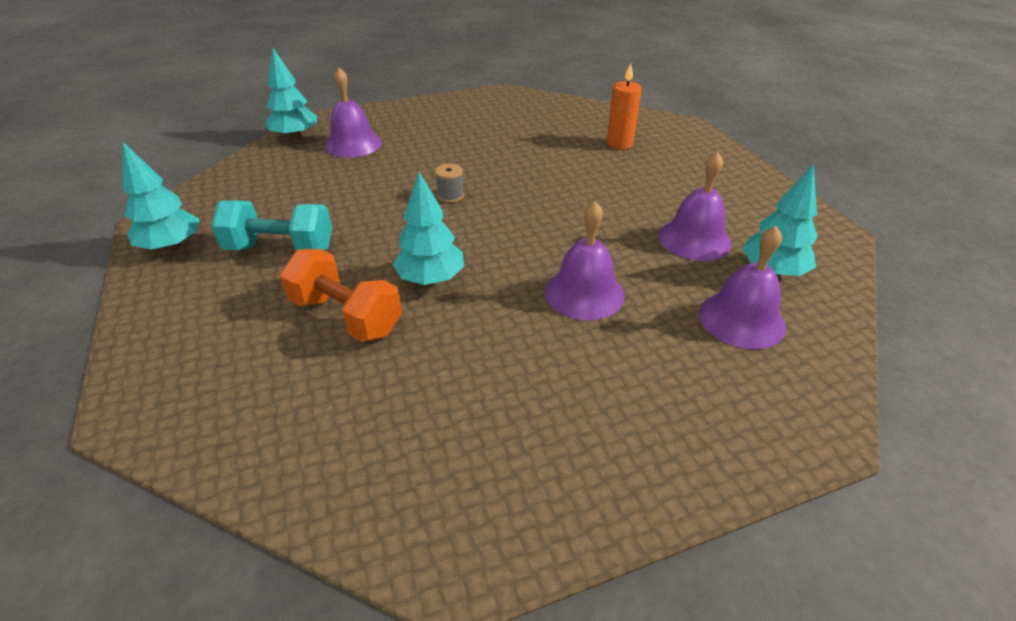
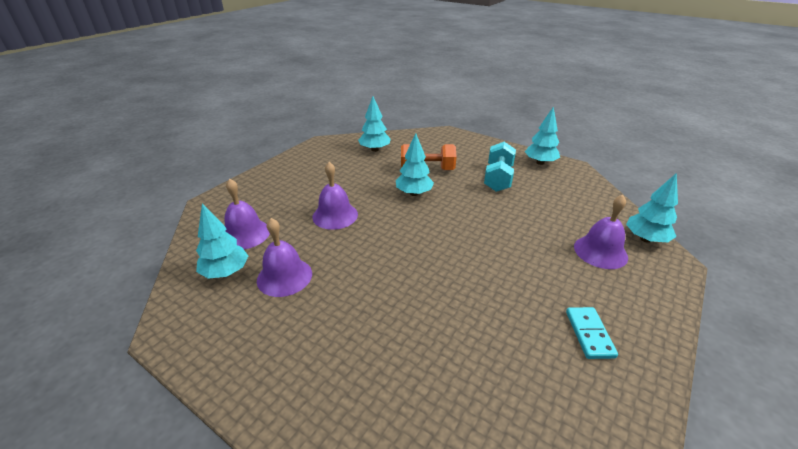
camera: 145 degrees right, 5 degrees down
turquoise dumbbell [211,200,332,251] -> turquoise dumbbell turned 45 degrees counterclockwise [484,142,516,192]
grey spool [435,164,464,203] -> none
orange candle [606,63,642,150] -> none
none -> turquoise tree [358,96,391,152]
none -> turquoise domino [566,307,618,359]

